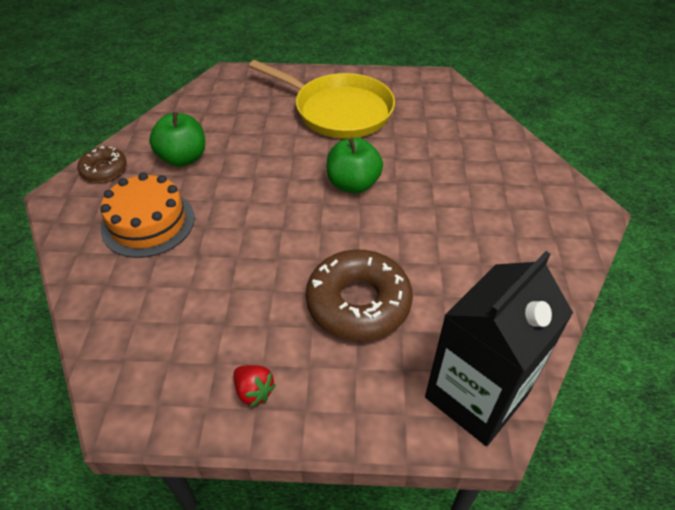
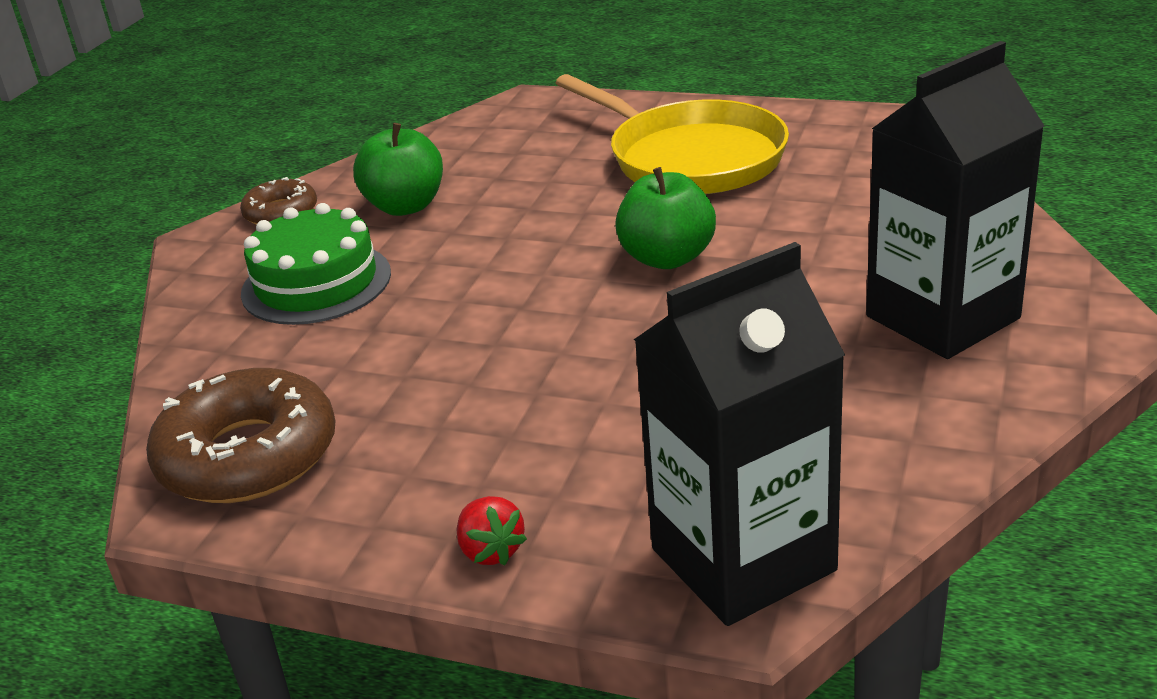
camera: 20 degrees right, 15 degrees down
orange cake [100,173,195,258] -> green cake [241,203,391,325]
red strawberry [234,365,276,407] -> red strawberry moved to [457,496,527,565]
brown donut [306,249,413,341] -> brown donut moved to [146,368,336,503]
none -> black carton [866,41,1044,359]

